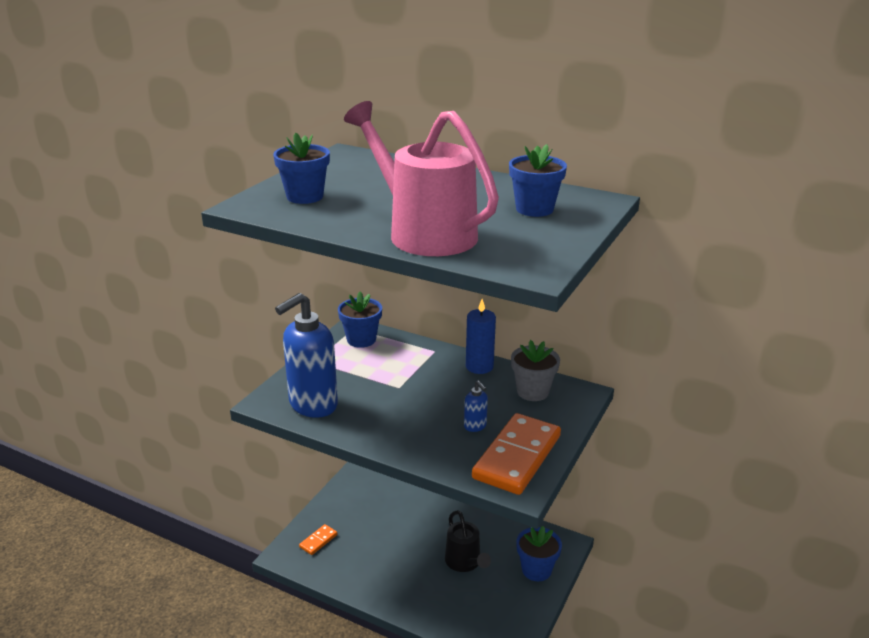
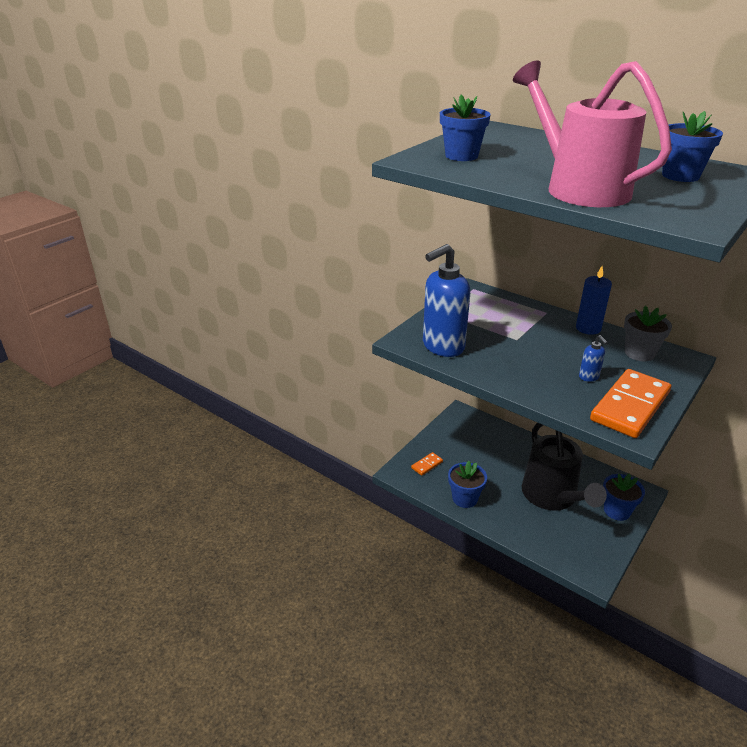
camera: 10 degrees right, 5 degrees up
blue flower pot [338,292,382,348] -> blue flower pot moved to [448,461,487,508]
black watering can [445,510,491,572] -> black watering can [522,423,607,511], size x1.76

